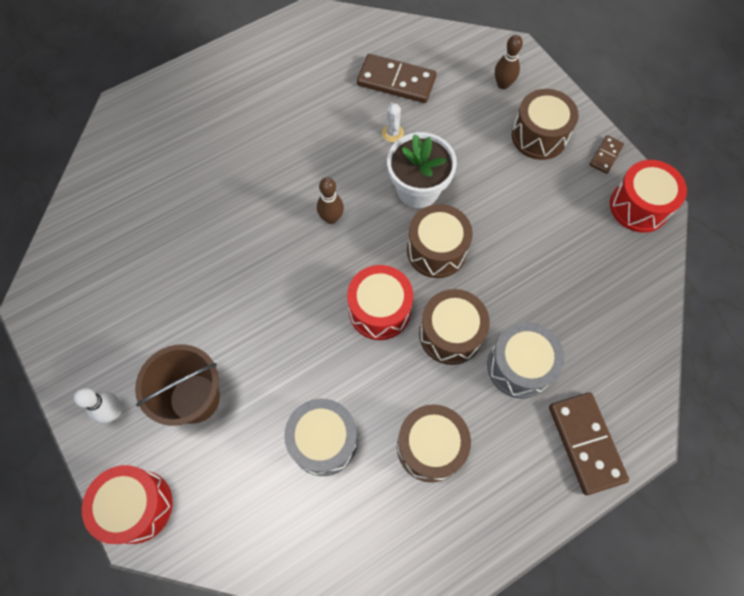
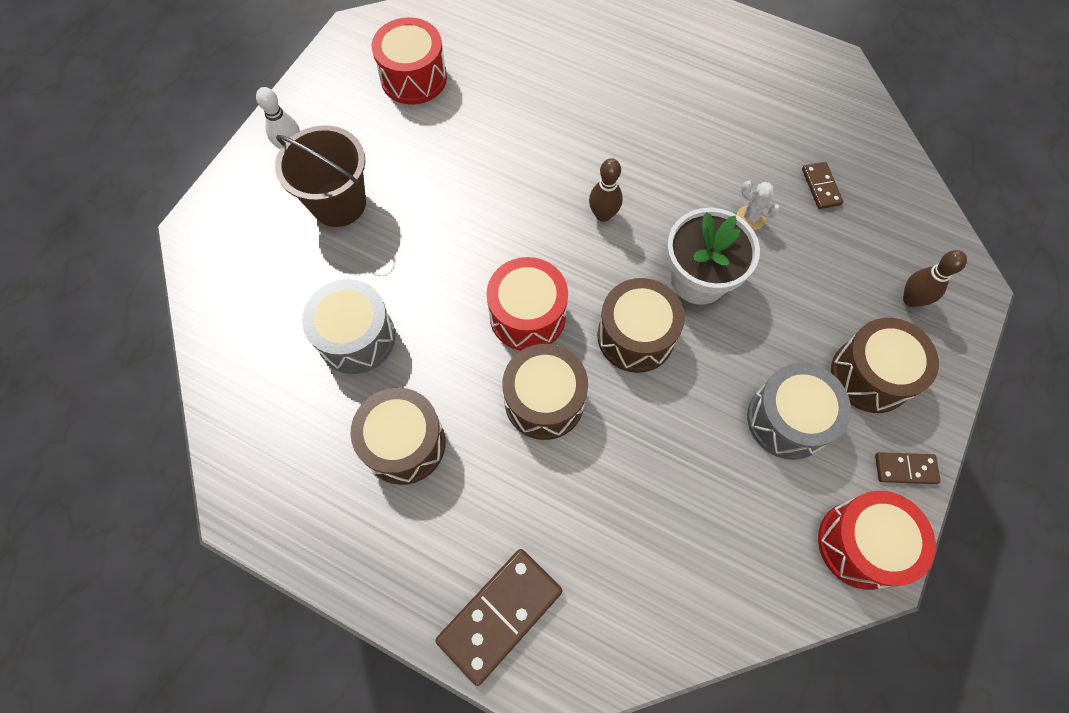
camera: 60 degrees right, 0 degrees up
red drum [82,465,173,544] -> red drum moved to [372,17,447,105]
brown domino [357,54,436,103] -> brown domino [802,162,843,209], size x0.52
white cactus [382,103,404,142] -> white cactus turned 75 degrees clockwise [737,181,780,230]
grey drum [487,322,564,399] -> grey drum moved to [747,363,851,460]

